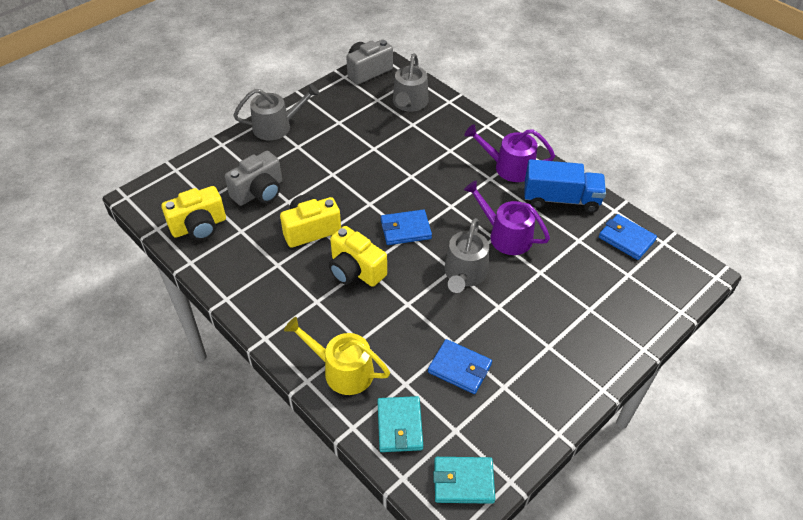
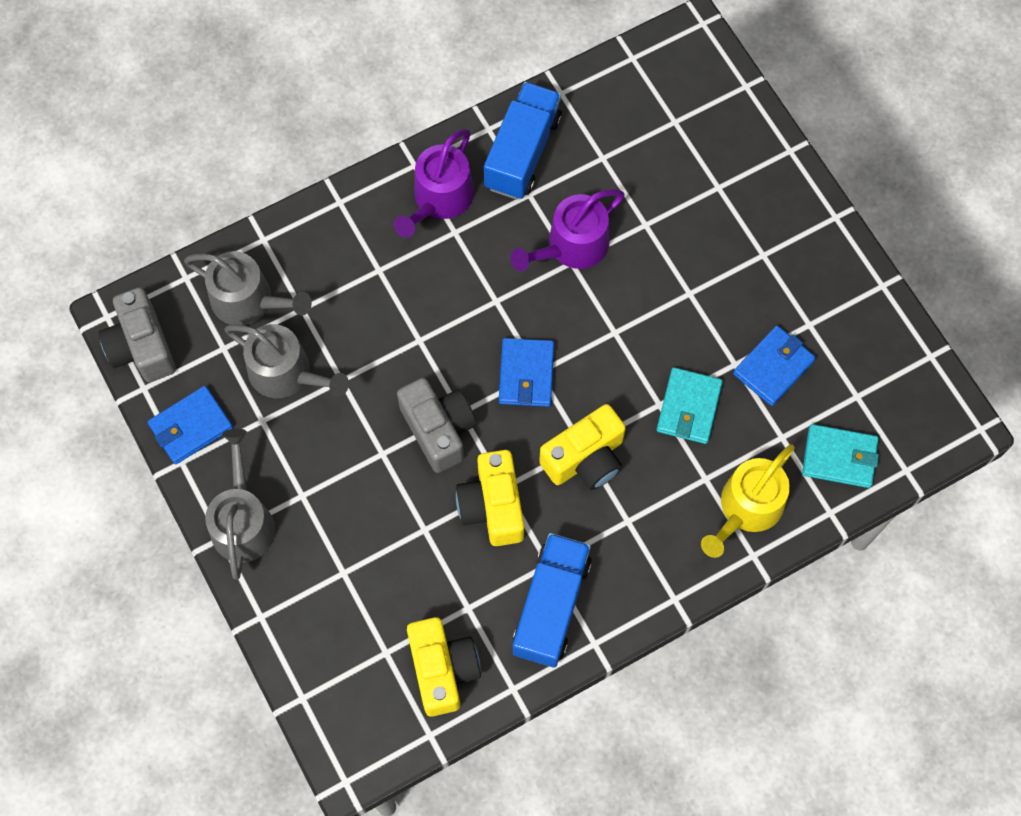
camera: 75 degrees left, 20 degrees up
grey camera [225,151,282,206] -> grey camera moved to [397,378,476,473]
turquoise wallet [433,457,495,504] -> turquoise wallet moved to [657,367,723,444]
grey watering can [444,218,489,293] -> grey watering can moved to [224,324,349,398]
blue wallet [599,214,657,260] -> blue wallet moved to [147,386,233,464]
none -> blue truck [513,533,592,668]

